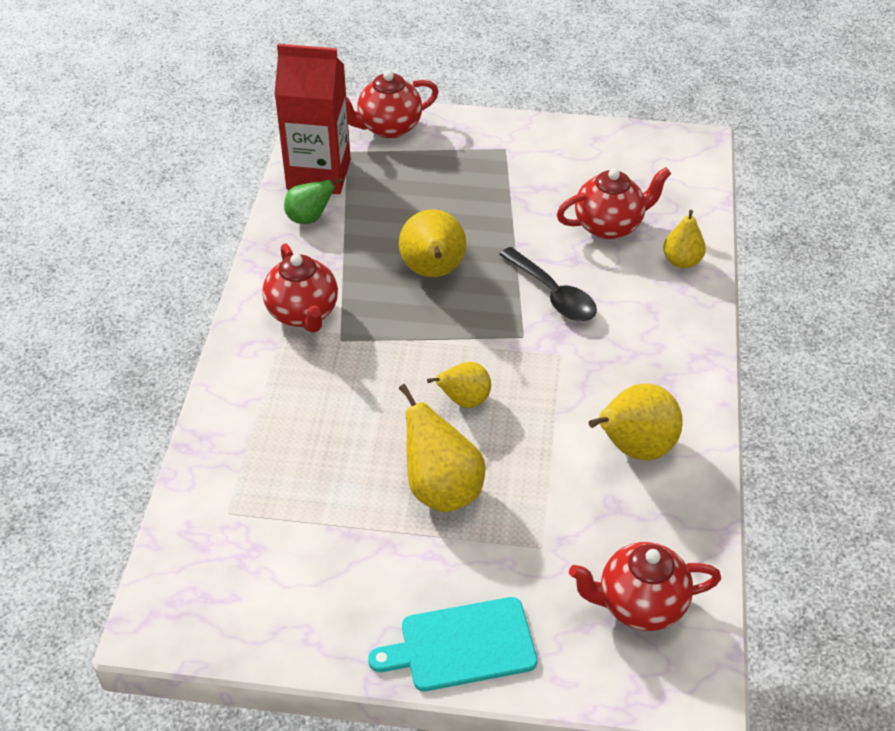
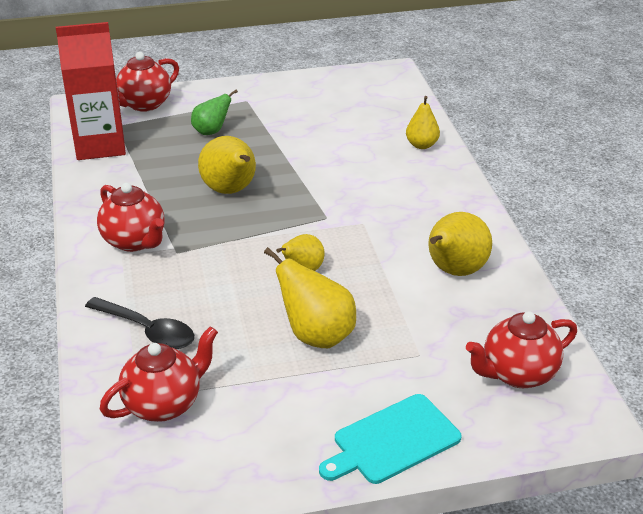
camera: 20 degrees left, 10 degrees down
green pear [284,178,343,224] -> green pear moved to [191,89,238,135]
black spoon [499,247,597,321] -> black spoon moved to [85,297,194,349]
red teapot [557,167,671,239] -> red teapot moved to [100,326,218,422]

